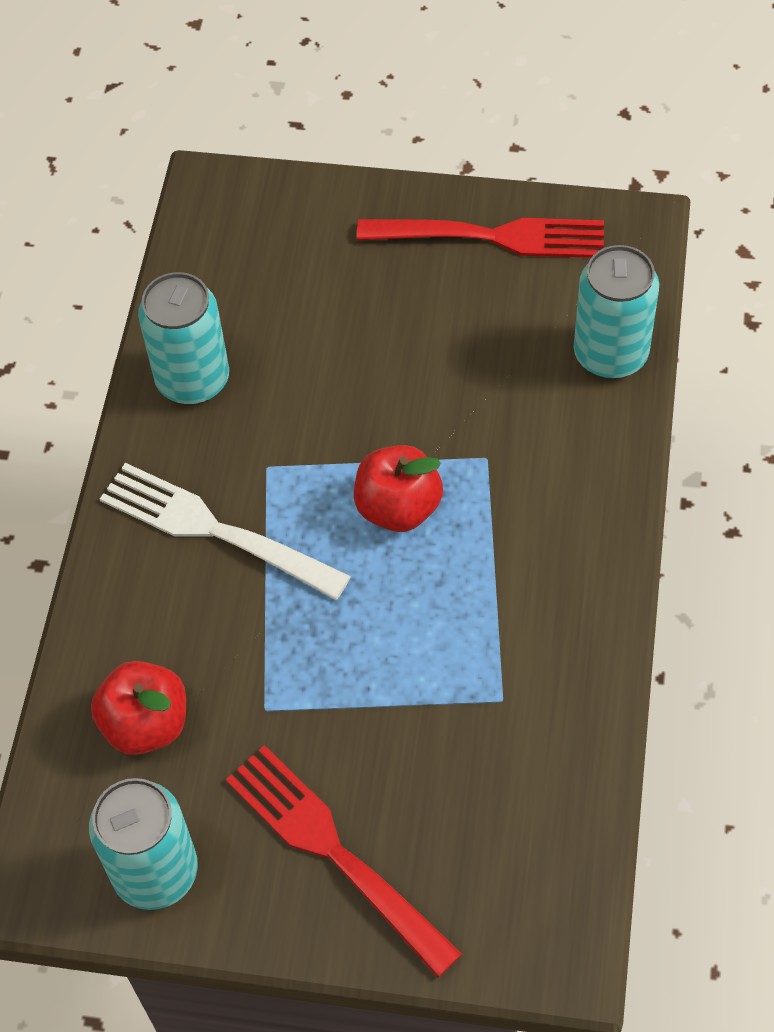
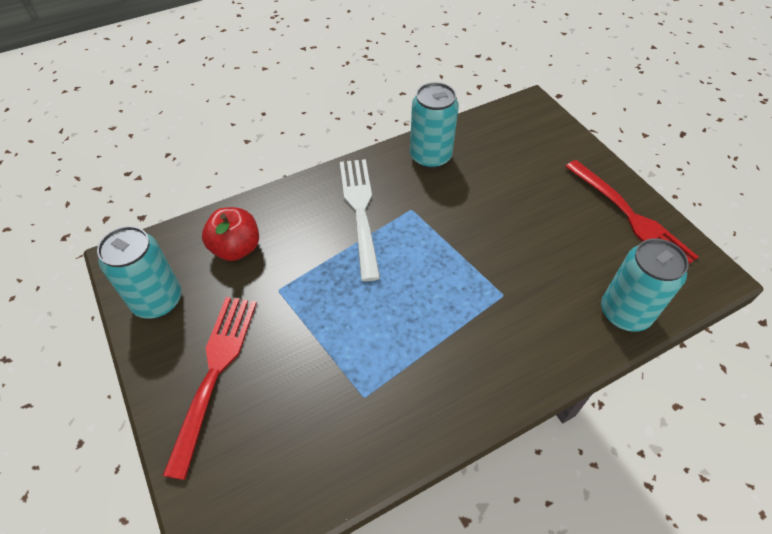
camera: 50 degrees right, 5 degrees down
red apple [354,445,443,532] -> none

